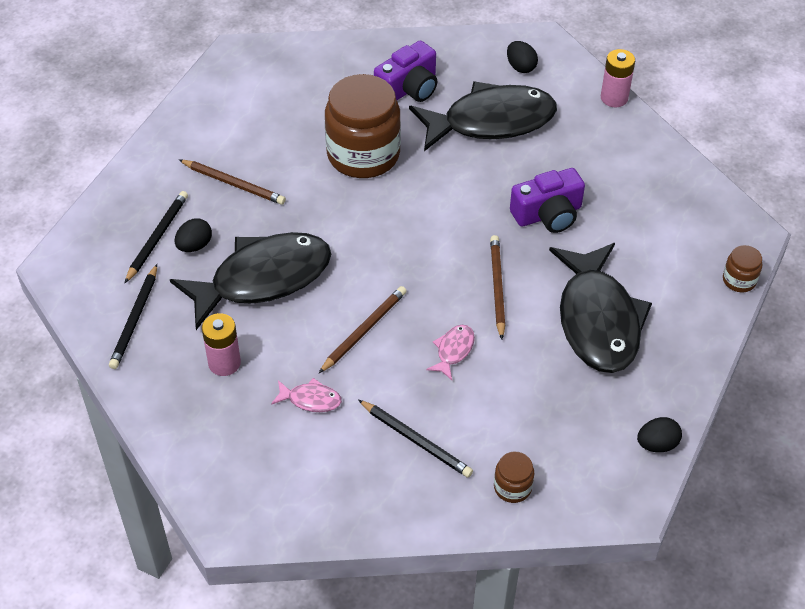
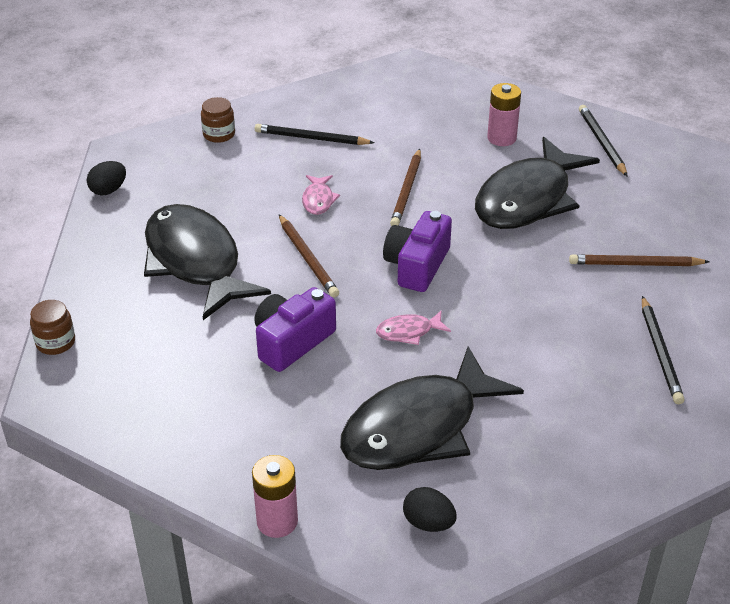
camera: 155 degrees right, 10 degrees down
black pencil [125,191,188,283] -> black pencil moved to [642,296,685,404]
black egg [175,218,212,252] -> none
pink fish [271,378,342,412] -> pink fish moved to [376,310,451,345]
brown jar [325,74,401,178] -> none
purple camera [374,41,437,102] -> purple camera moved to [383,211,452,292]

